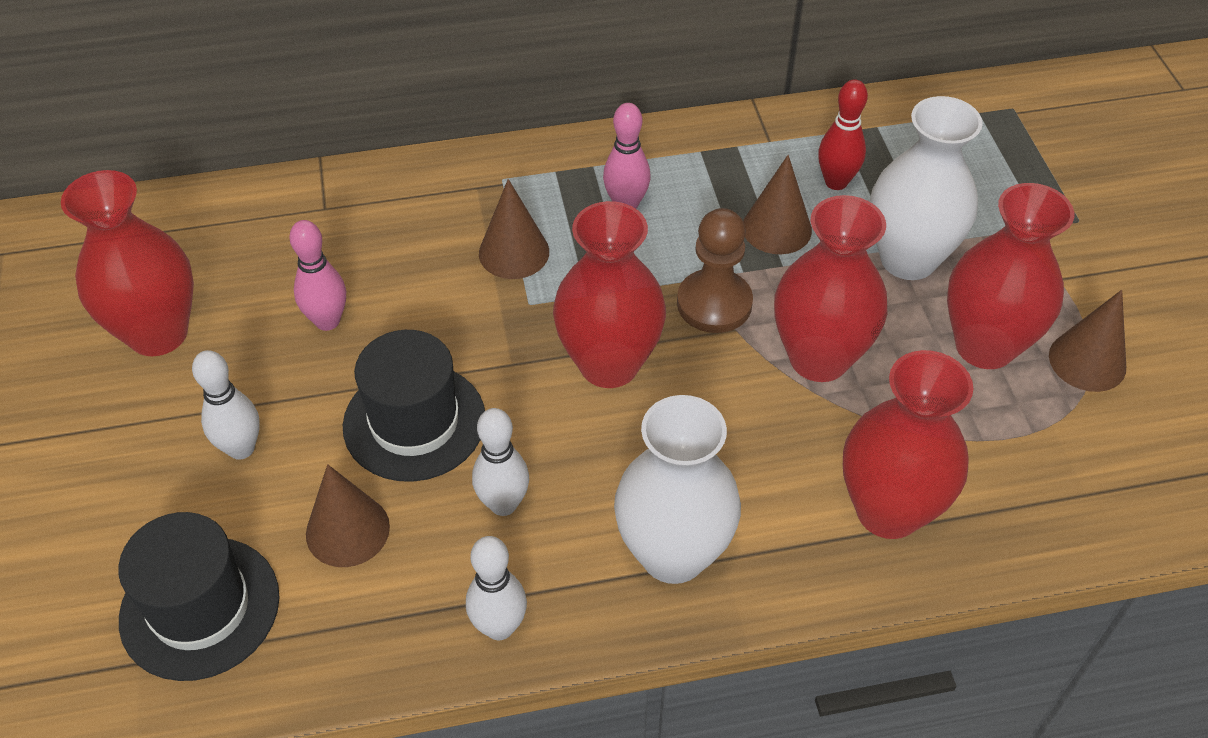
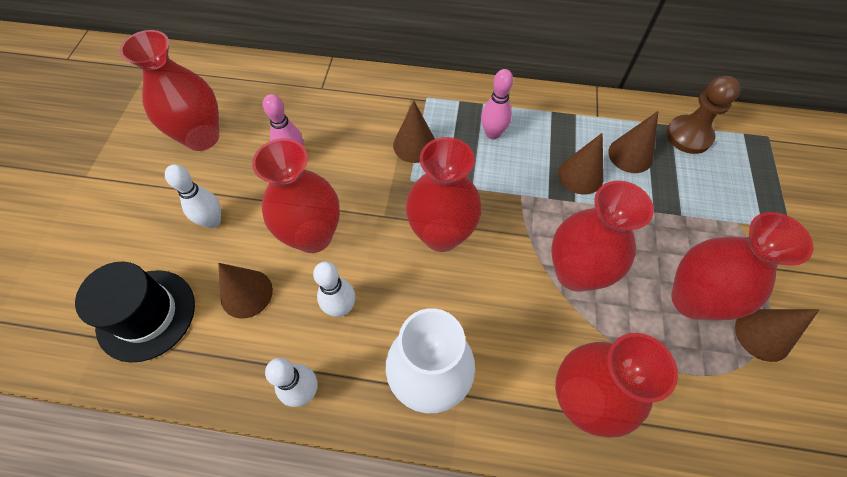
camera: 20 degrees right, 10 degrees up
black hat [343,330,485,482] -> red vase [252,138,340,253]
brown pawn [677,208,753,333] -> brown pawn moved to [666,76,740,154]
red bowling pin [818,79,868,190] -> brown cone [608,111,658,173]
white vase [870,96,983,280] -> none

